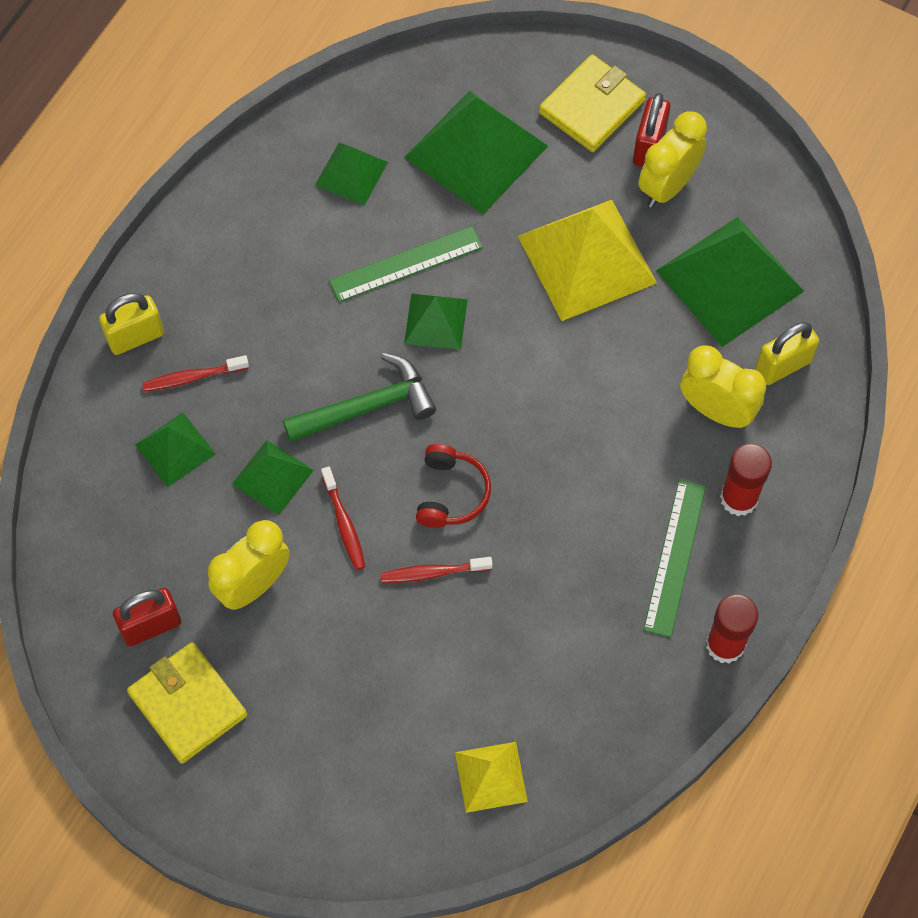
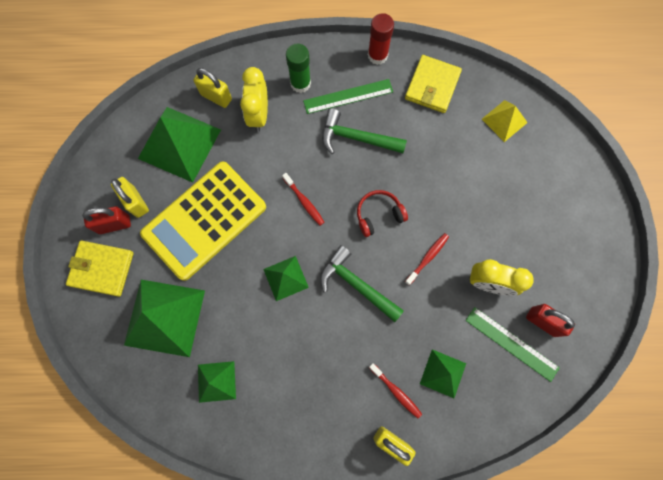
camera: 120 degrees left, 10 degrees up
yellow wallet [127,642,247,764] -> yellow wallet moved to [405,55,462,113]
green pyramid [232,440,314,515] -> none
green ruler [329,226,483,302] -> green ruler moved to [465,307,560,382]
red toothbrush [381,557,493,583] -> red toothbrush moved to [282,173,325,226]
yellow pyramid [518,200,657,321] -> yellow calculator [140,161,266,281]
yellow clock [638,111,707,208] -> yellow padlock [111,177,149,218]
red glue stick [720,443,772,516] -> green glue stick [286,44,311,93]
none -> green hammer [322,109,407,154]

